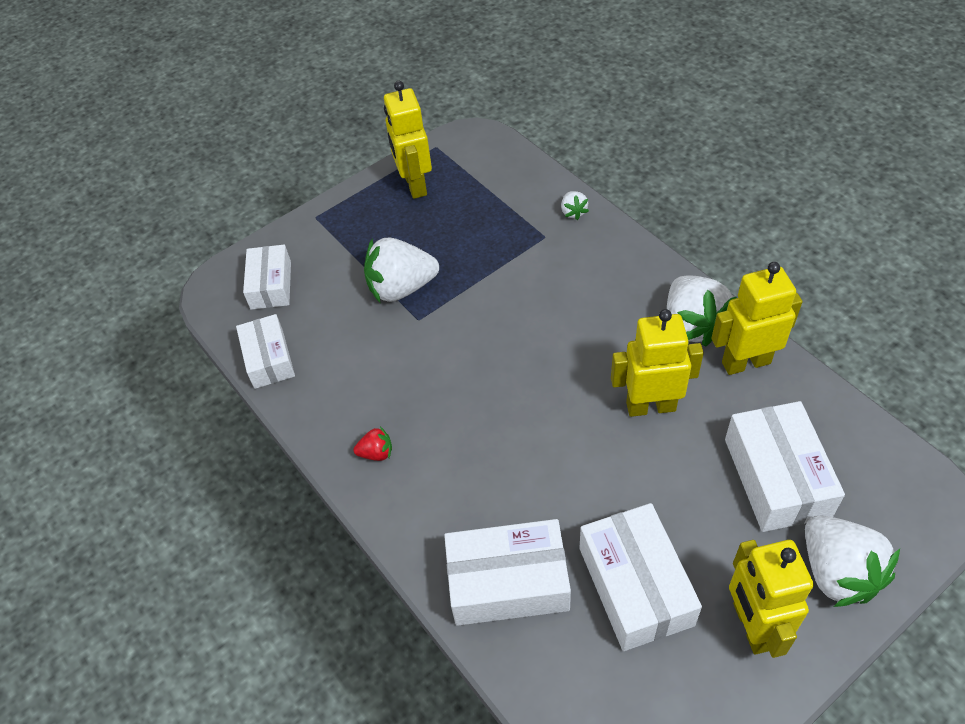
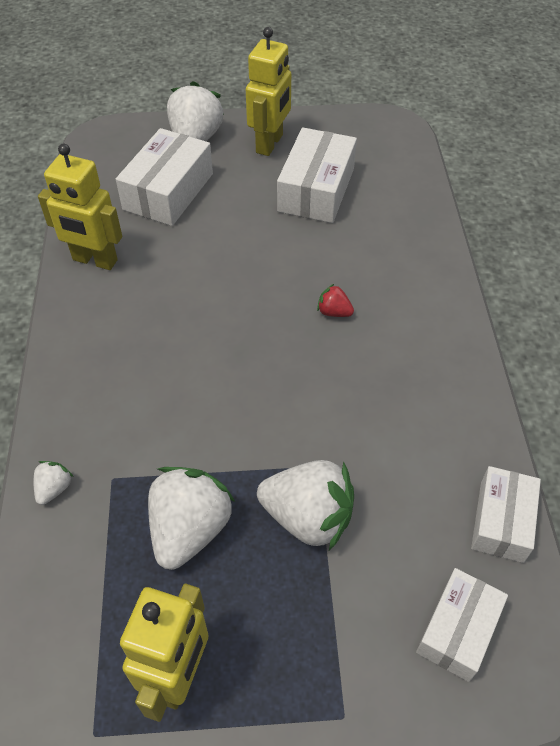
camera: 150 degrees left, 0 degrees up
red strawberry [354,426,392,461] -> red strawberry moved to [317,284,354,317]
white box [444,519,571,626] -> none
yellow robot [611,309,704,417] -> none
white strawberry [667,276,737,347] -> white strawberry moved to [148,467,235,570]

